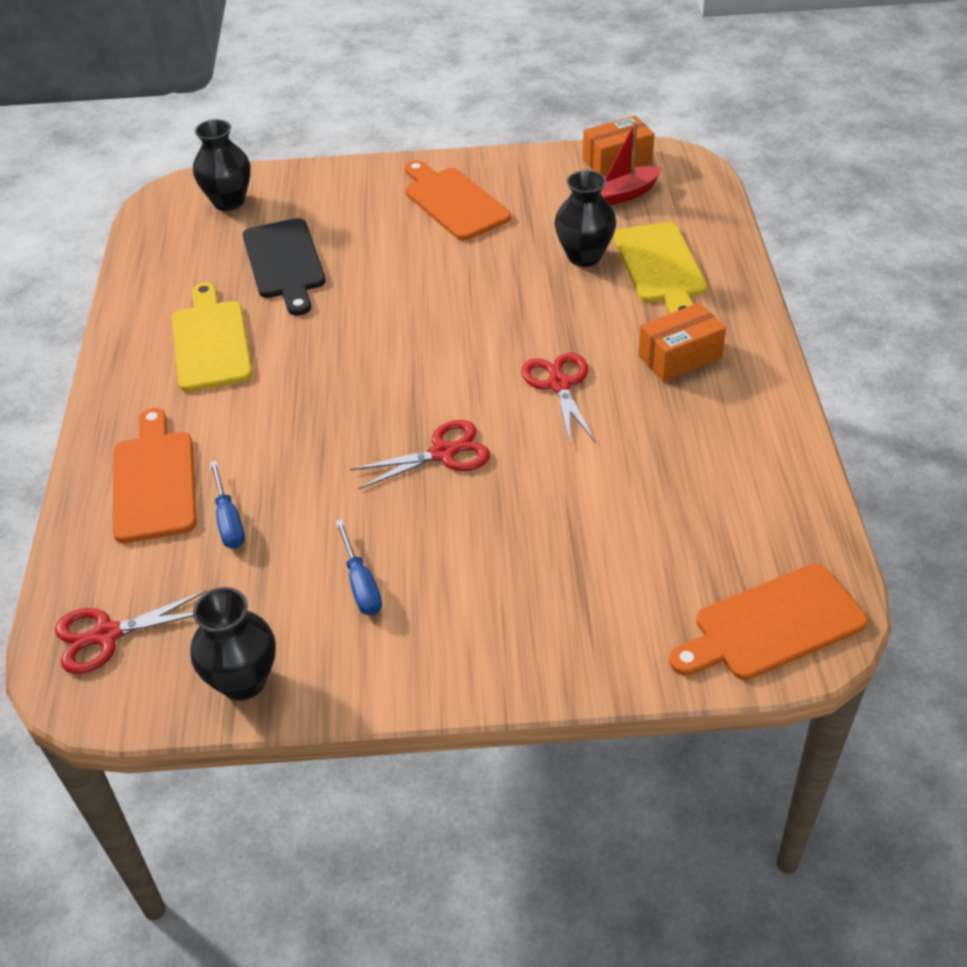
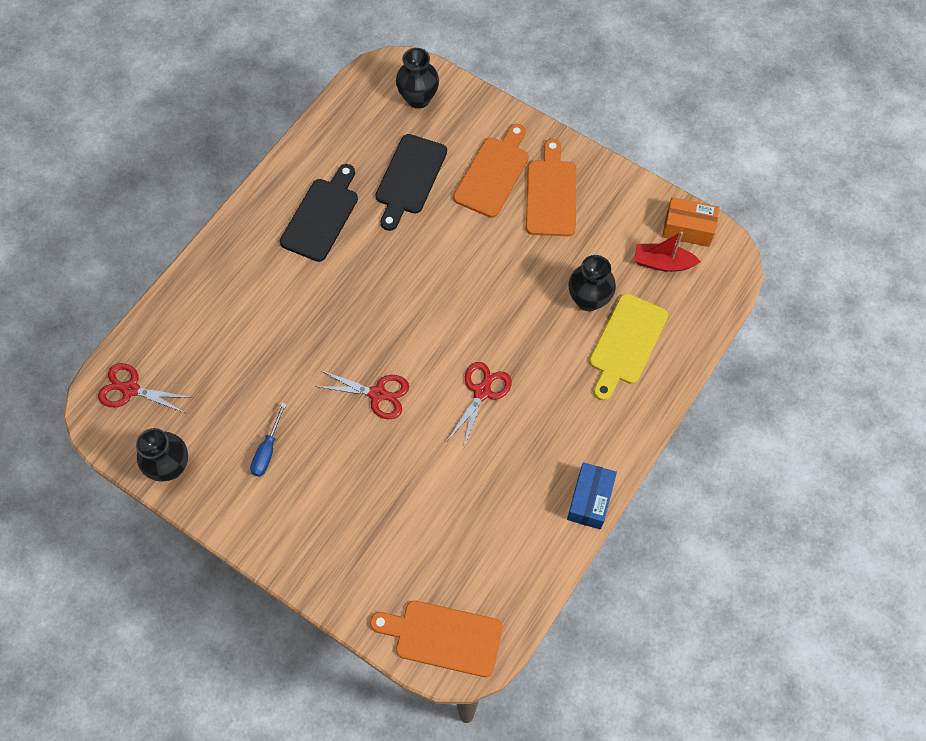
camera: 35 degrees right, 20 degrees up
orange cutting board [113,408,197,543] -> orange cutting board moved to [453,124,529,218]
yellow cutting board [172,282,252,392] -> black cutting board [280,164,358,262]
blue screwdriver [210,461,245,549] -> none
orange box [638,303,726,382] -> none
none -> blue box [567,462,617,529]

